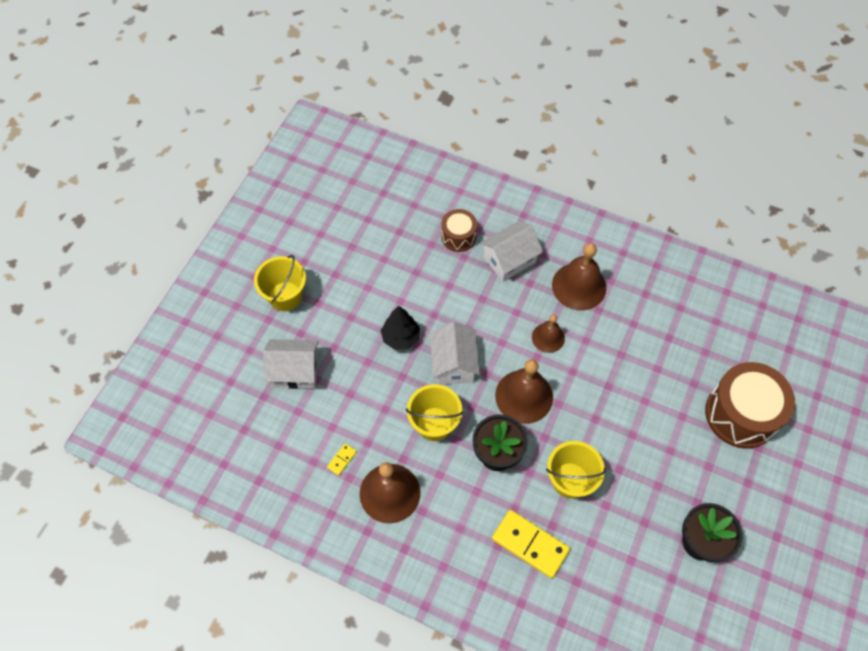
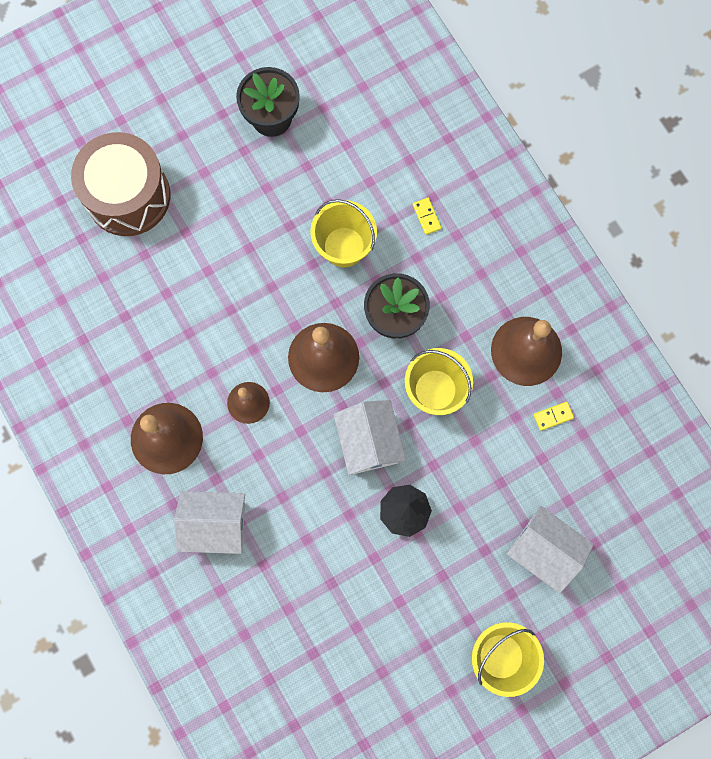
camera: 145 degrees left, 15 degrees up
white house [430,322,480,385] -> white house turned 45 degrees counterclockwise [333,400,406,475]
brown drum [441,209,477,252] -> none
yellow domino [492,510,570,578] -> yellow domino [413,198,441,235], size x0.45

